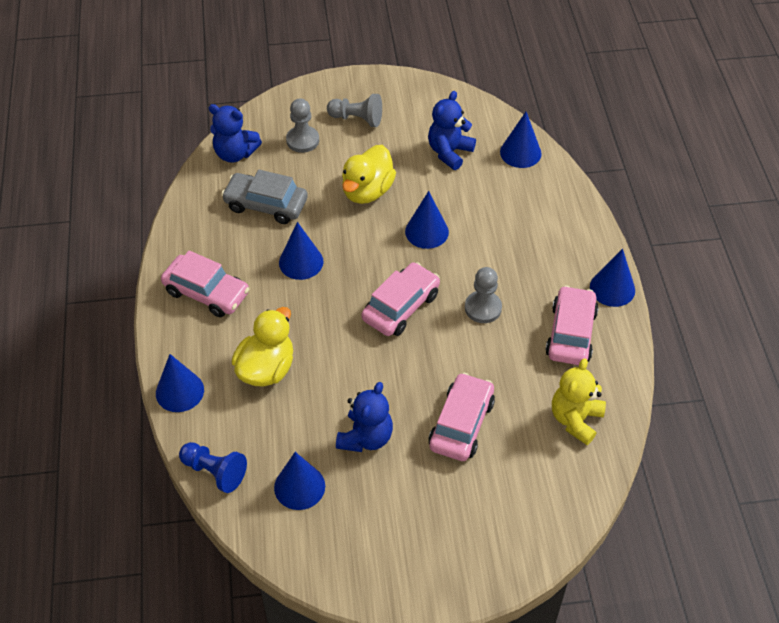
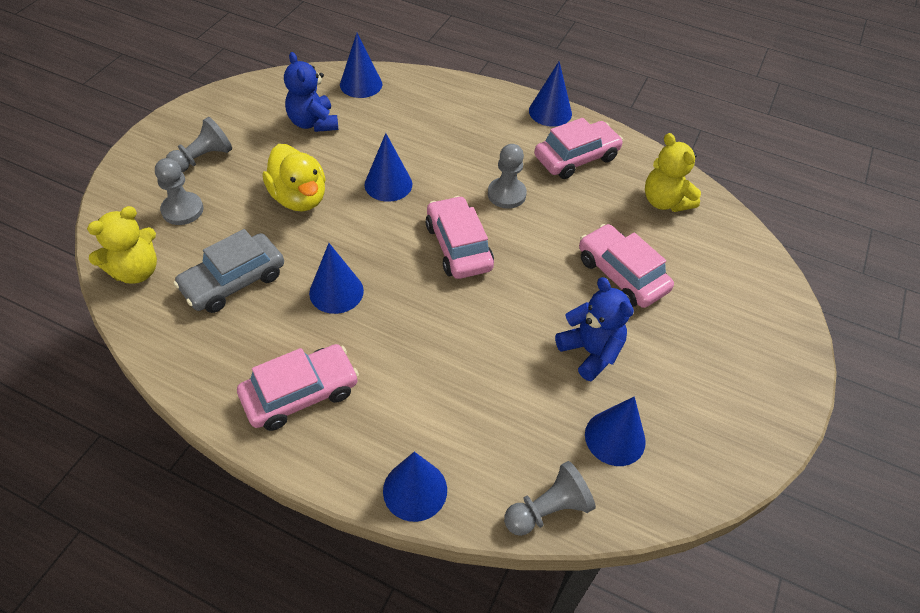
camera: 60 degrees left, 0 degrees up
blue pawn [179,442,247,493] -> grey pawn [504,461,596,536]
blue teddy bear [209,104,262,163] -> yellow teddy bear [87,206,157,284]
yellow duck [232,307,293,387] -> none
pink car [545,285,599,365] -> pink car turned 105 degrees clockwise [534,118,623,179]

